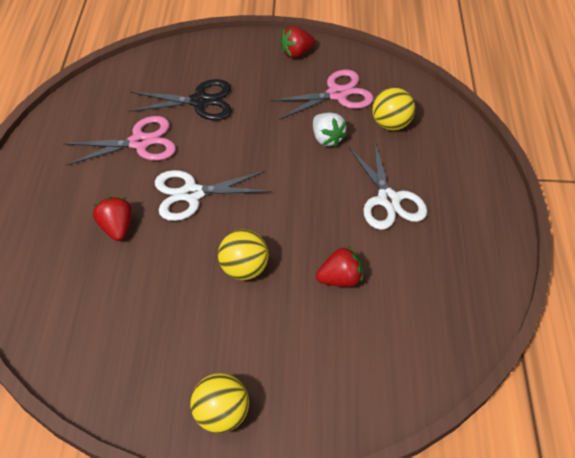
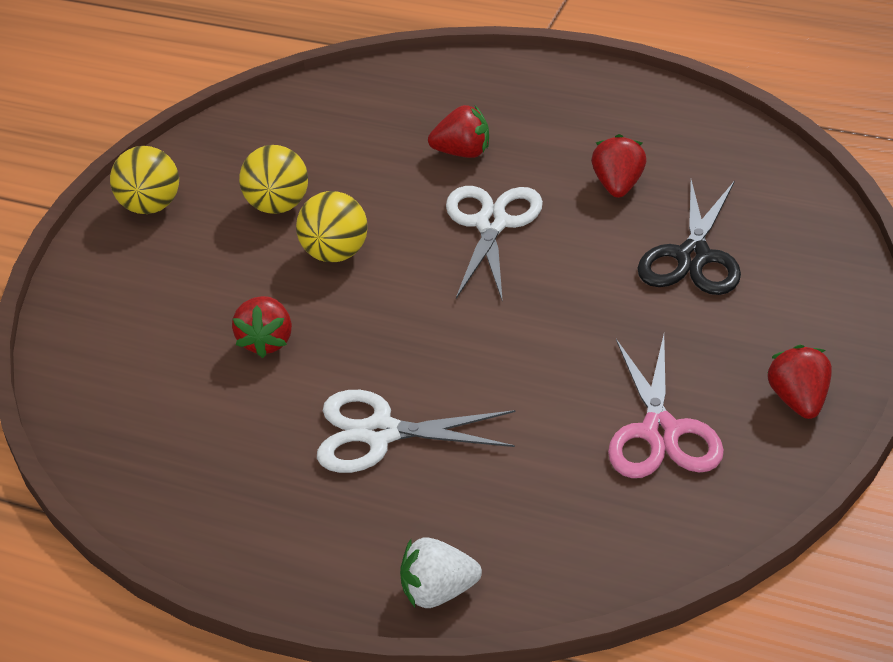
camera: 115 degrees right, 10 degrees down
pink scissors [63,116,176,166] -> red strawberry [592,134,646,198]
white strawberry [313,113,347,147] -> white strawberry moved to [400,538,482,608]
yellow ball [372,87,415,131] -> yellow ball moved to [239,145,308,214]

